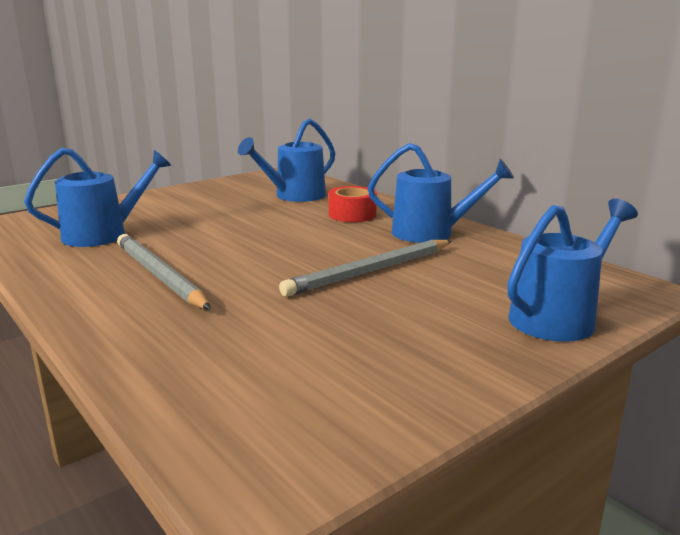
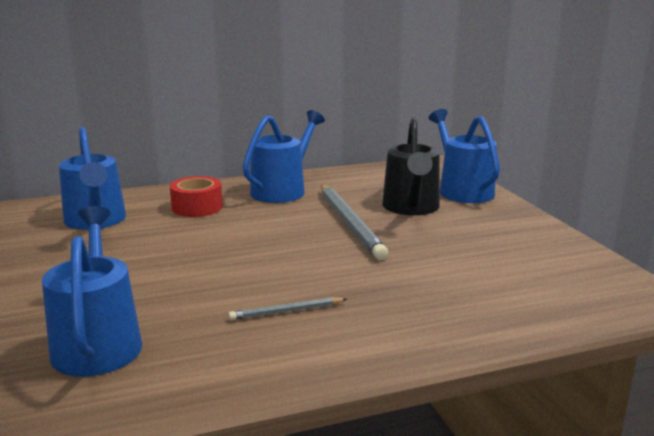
camera: 70 degrees left, 0 degrees up
grey pencil [117,234,211,310] -> grey pencil [229,297,347,320], size x0.48
none -> black watering can [382,117,439,215]

